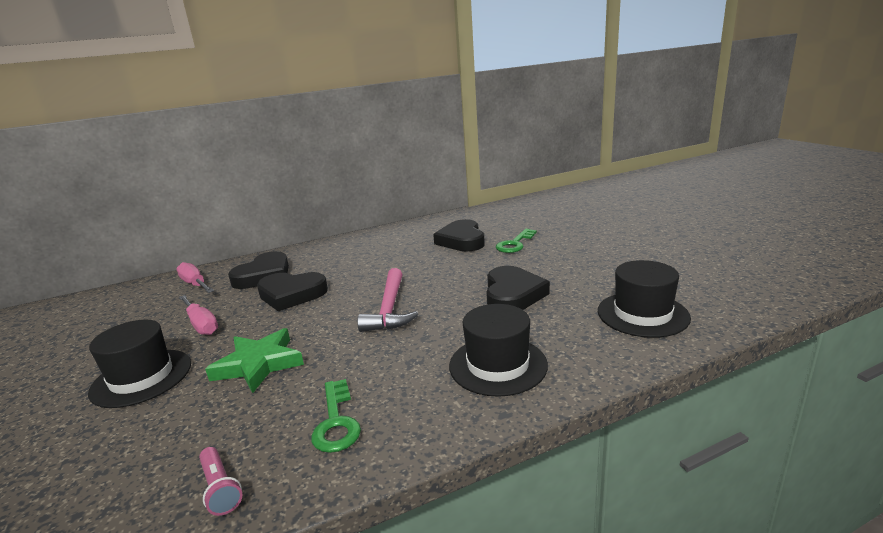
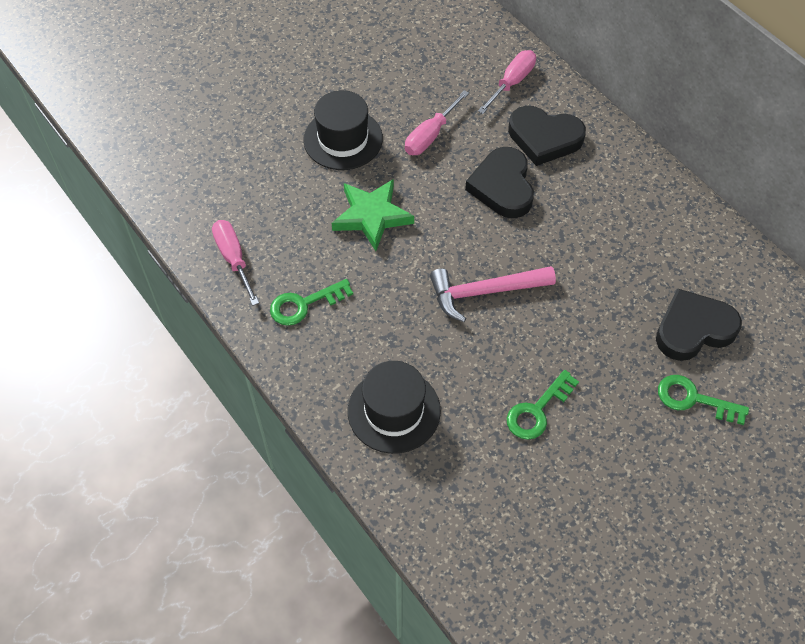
camera: 75 degrees right, 35 degrees up
pink flashlight [199,447,242,516] -> pink screwdriver [212,220,259,306]
black heart [486,266,550,310] -> green key [507,370,579,439]
black hat [598,260,691,338] -> none

